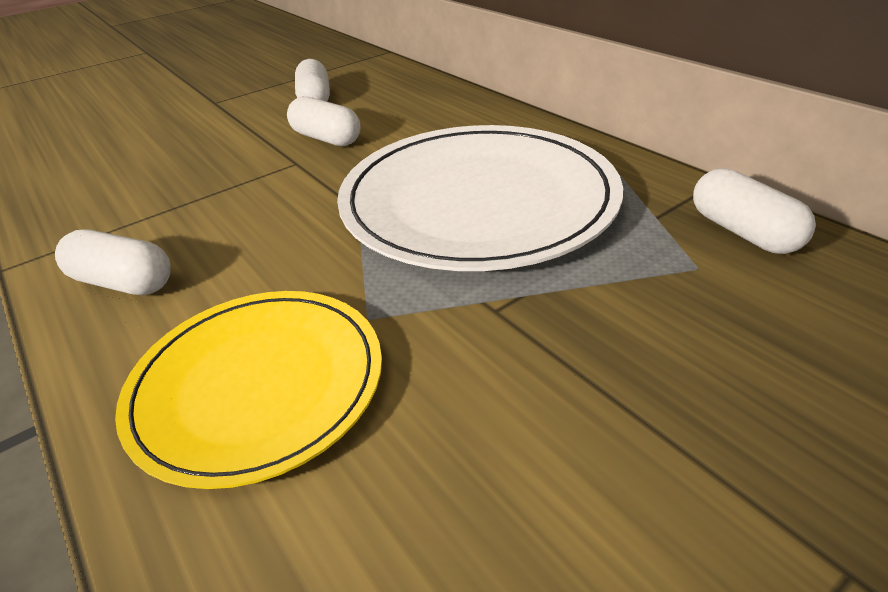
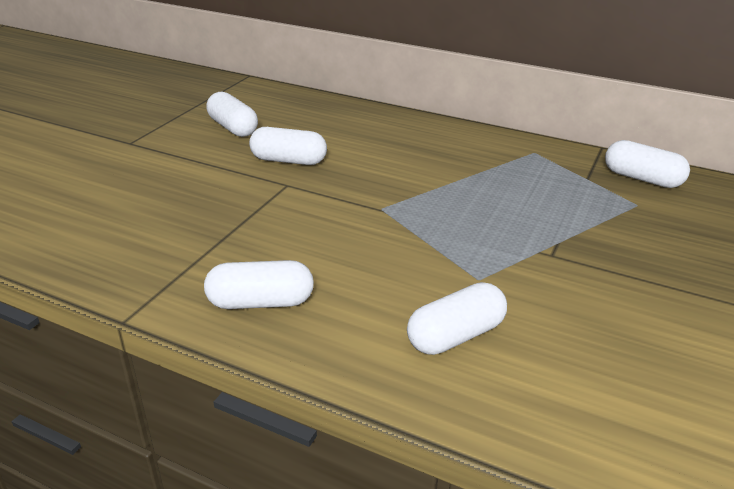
camera: 30 degrees left, 5 degrees down
yellow plate [115,291,382,489] -> white capsule [407,282,507,355]
white plate [337,125,623,271] -> none

